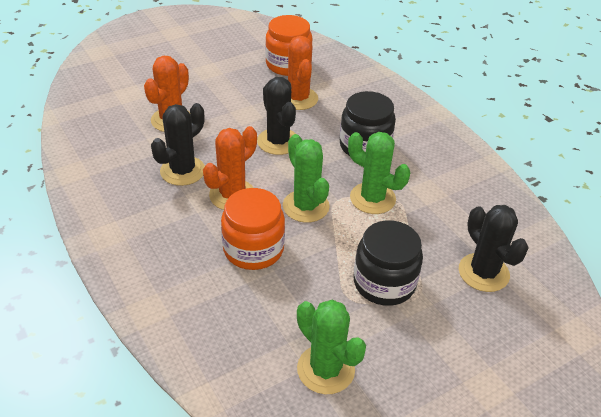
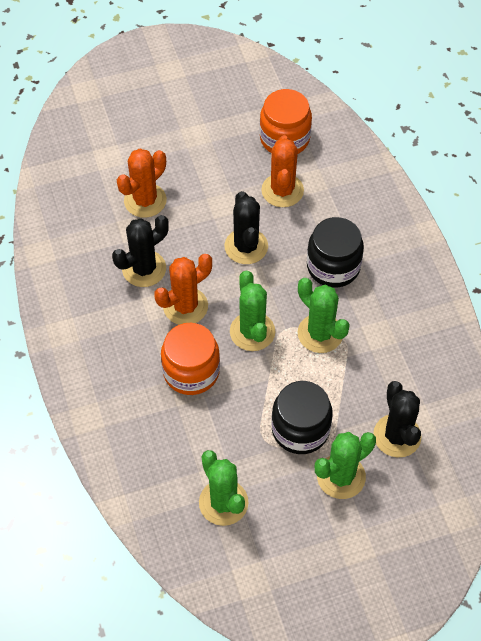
camera: 15 degrees right, 15 degrees up
none -> green cactus [315,432,376,499]

